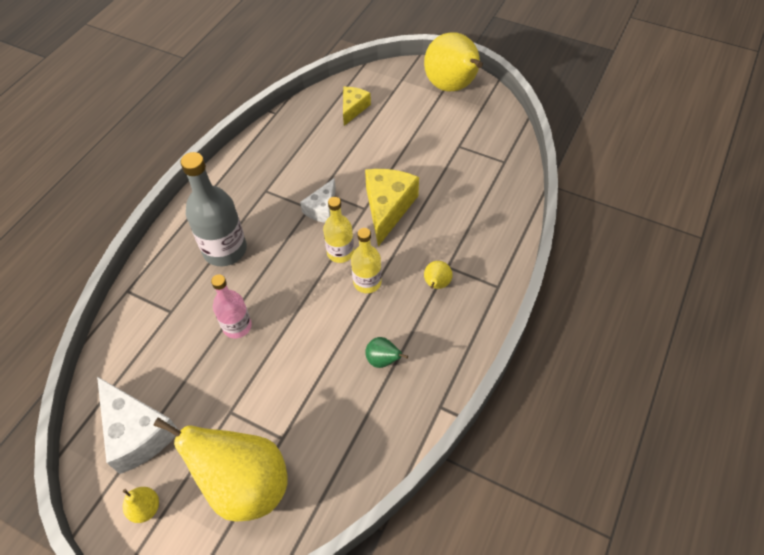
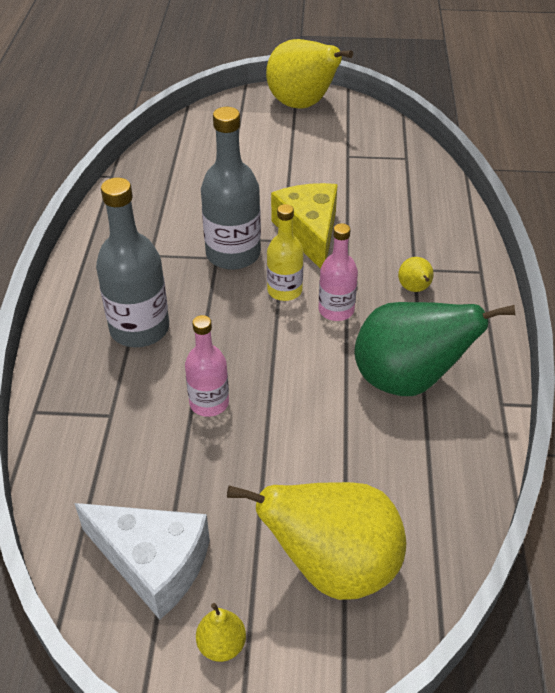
camera: 25 degrees left, 10 degrees down
white cheese [300,178,336,223] -> grey bottle [201,107,261,270]
yellow cheese [343,87,371,126] -> none
yellow bottle [351,228,382,293] -> pink bottle [319,223,358,321]
green pear [365,337,408,368] -> green pear [354,302,515,396], size x2.41

